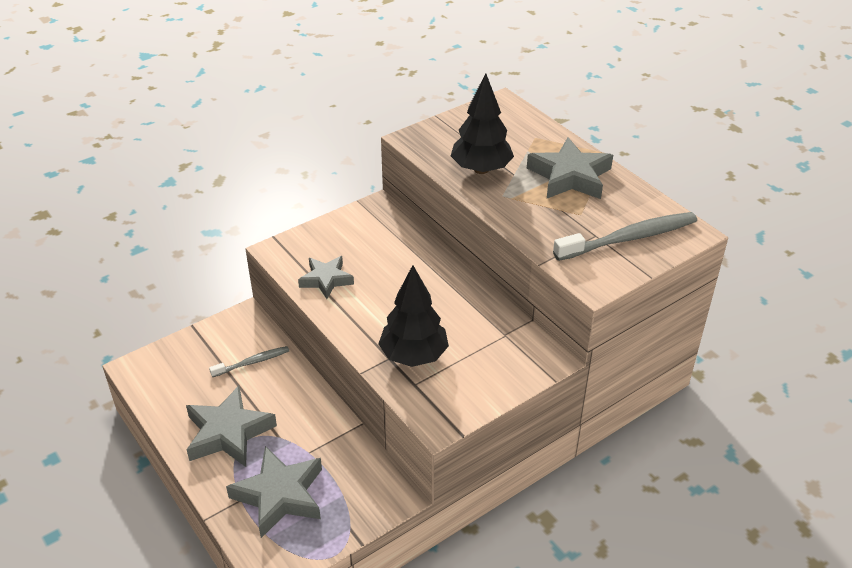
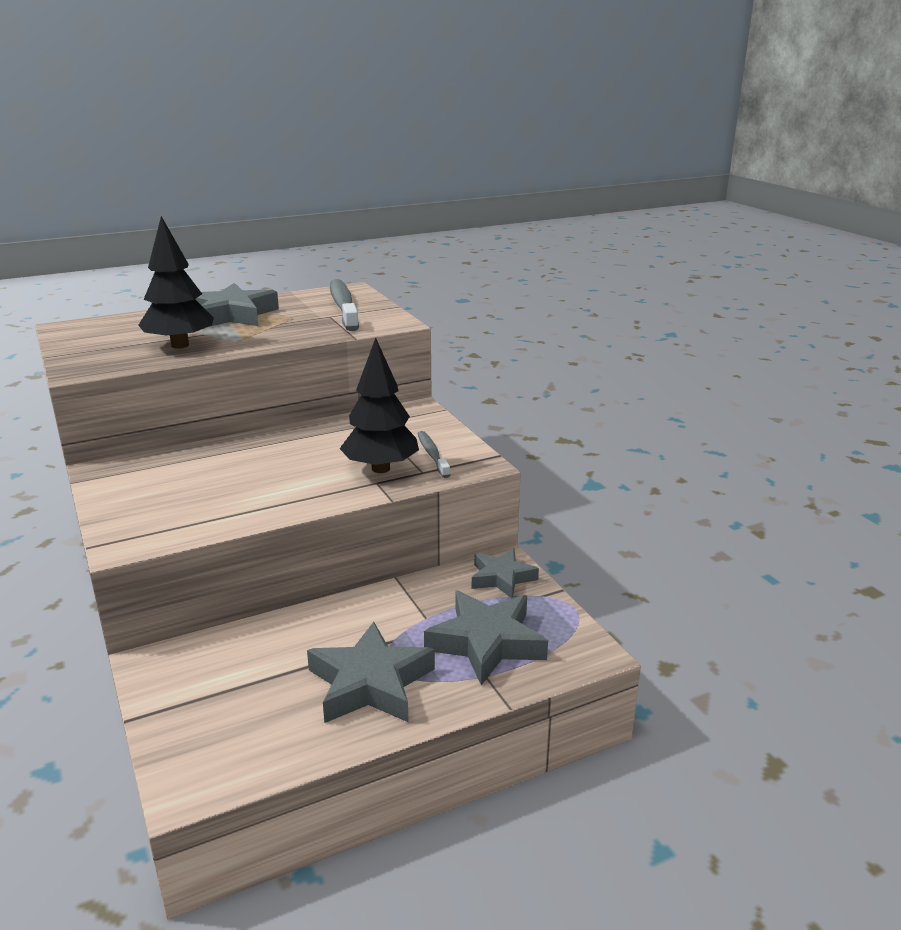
camera: 80 degrees left, 15 degrees down
grey toothbrush [209,346,289,377] -> grey toothbrush moved to [417,431,450,478]
grey star [298,256,354,299] -> grey star moved to [472,548,539,598]

